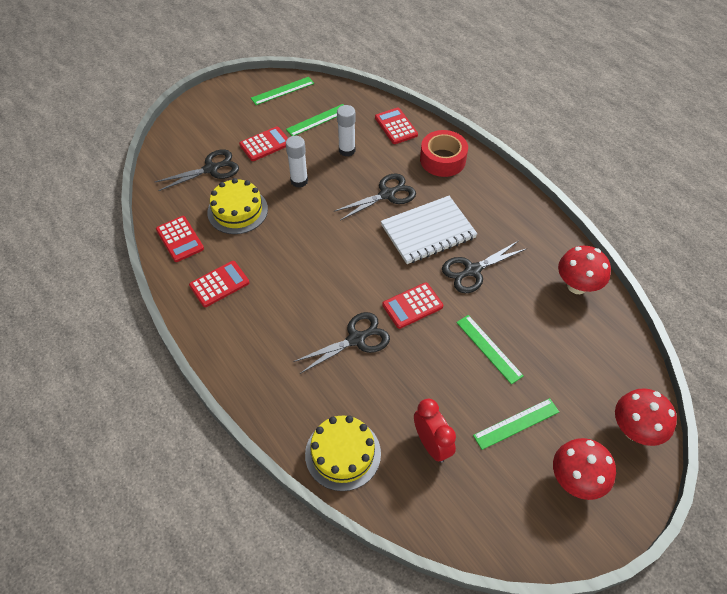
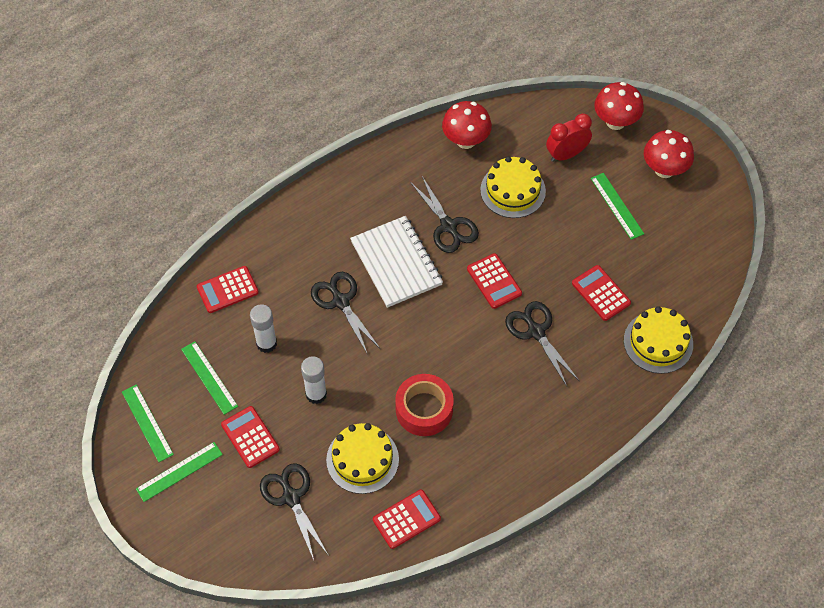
camera: 90 degrees left, 5 degrees up
red calculator [189,261,249,307] -> red calculator moved to [572,265,631,321]
red clock [414,399,456,463] -> red clock moved to [546,113,592,162]
red tape [420,130,468,177] -> red tape moved to [395,374,454,436]
green ruler [456,315,524,384] -> green ruler moved to [136,442,223,502]
none -> yellow cake [480,156,546,218]

